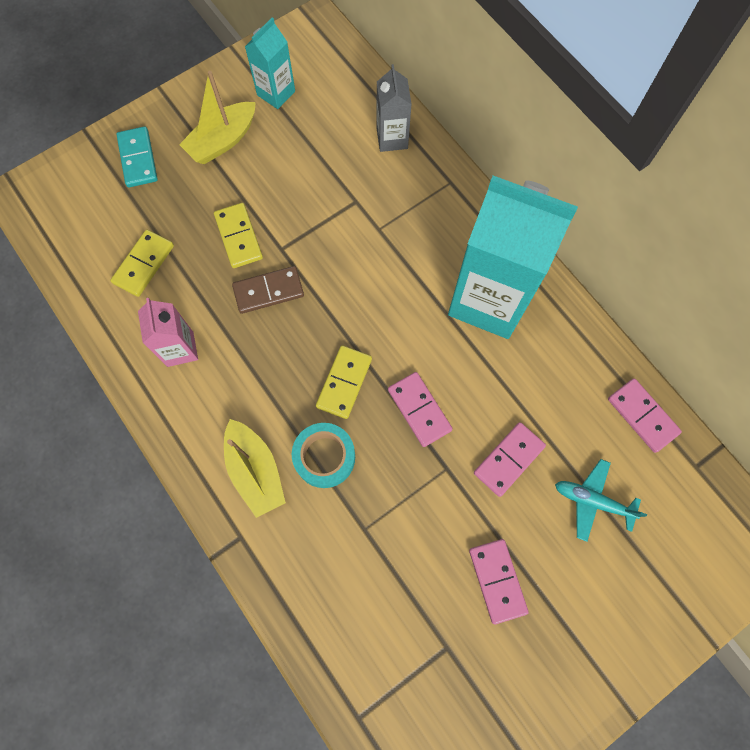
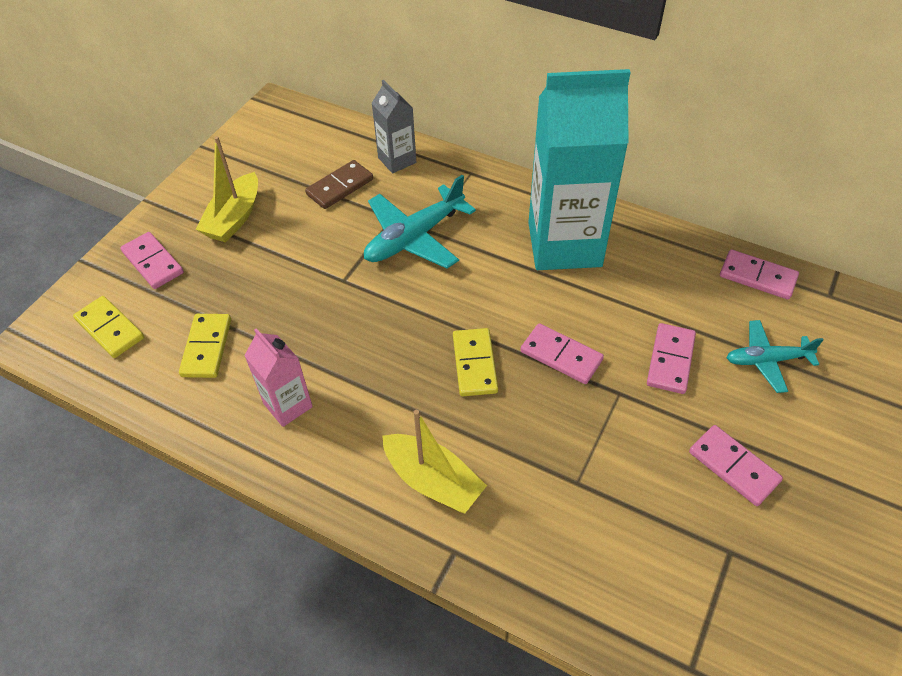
camera: 25 degrees left, 20 degrees down
turquoise domino [116,126,158,187] -> pink domino [120,232,184,289]
yellow domino [214,203,263,268] -> yellow domino moved to [73,296,144,358]
brown domino [232,266,304,314] -> brown domino moved to [305,160,373,209]
turquoise carton [245,17,295,109] -> none
turquoise tape [292,423,355,488] -> none
none -> turquoise plane [364,175,476,269]

